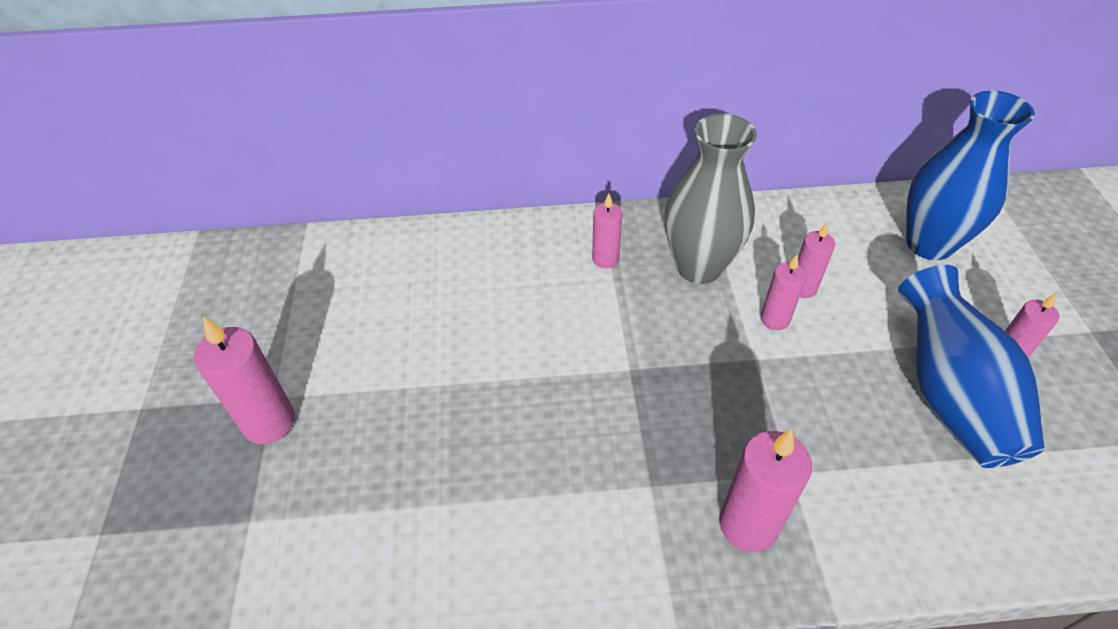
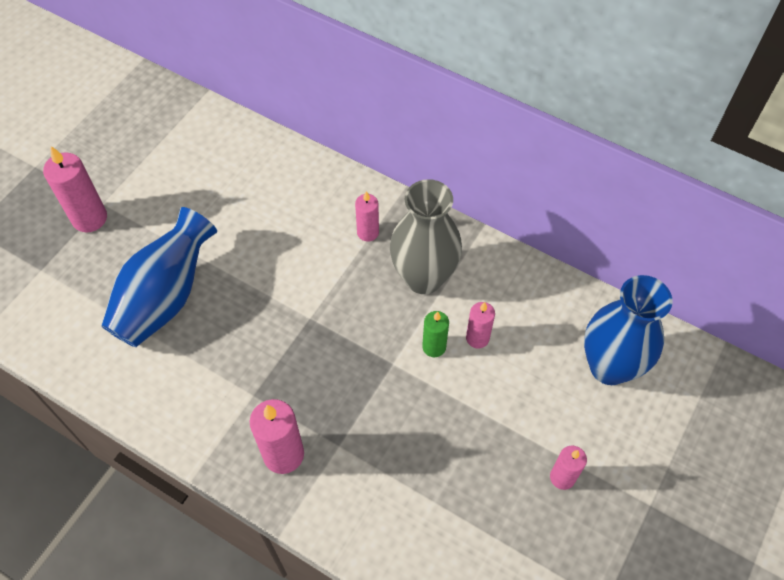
camera: 35 degrees right, 10 degrees up
pink candle [760,255,807,330] -> green candle [422,311,449,357]
blue vase [898,265,1045,468] -> blue vase moved to [101,207,217,347]

